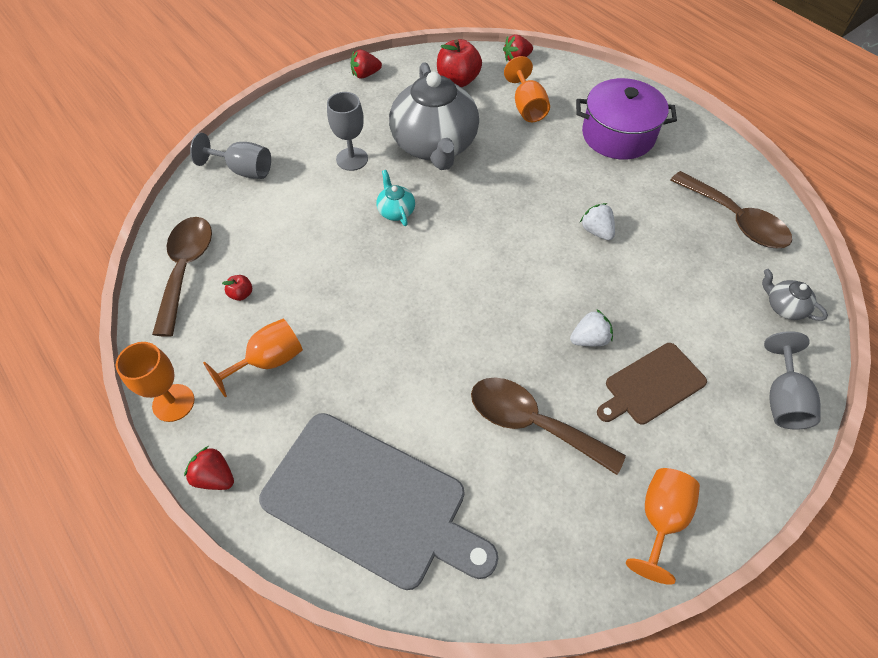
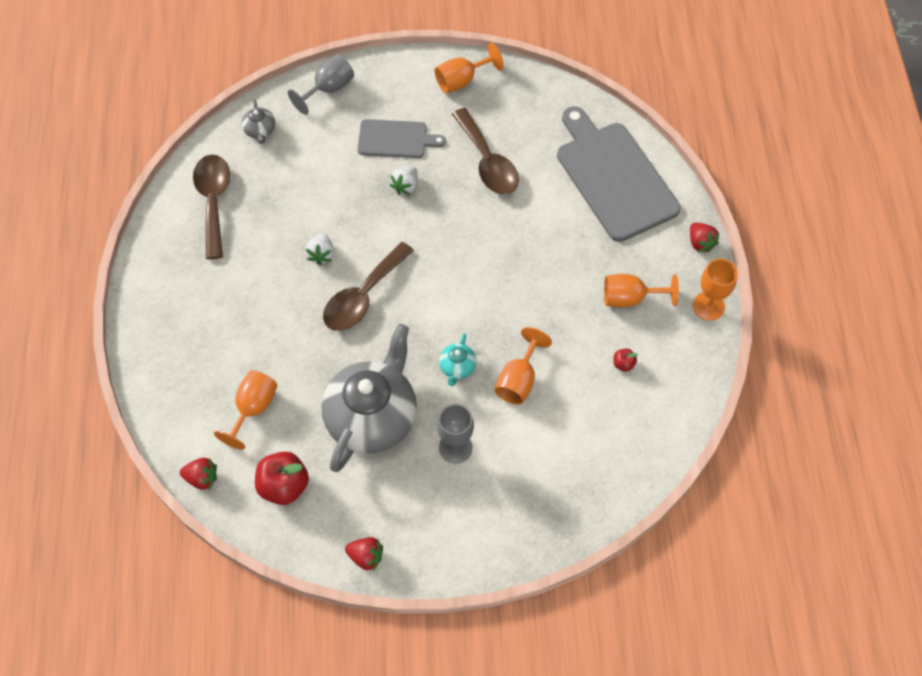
camera: 145 degrees left, 5 degrees up
brown spoon [152,217,212,337] -> brown spoon moved to [323,242,414,331]
grey goblet [190,133,271,179] -> none
white strawberry [570,310,613,346] -> white strawberry turned 75 degrees counterclockwise [389,166,418,195]
purple pot [576,78,677,160] -> none
brown cutting board [597,343,707,425] -> grey cutting board [358,119,446,158]
none -> orange goblet [495,327,552,404]

